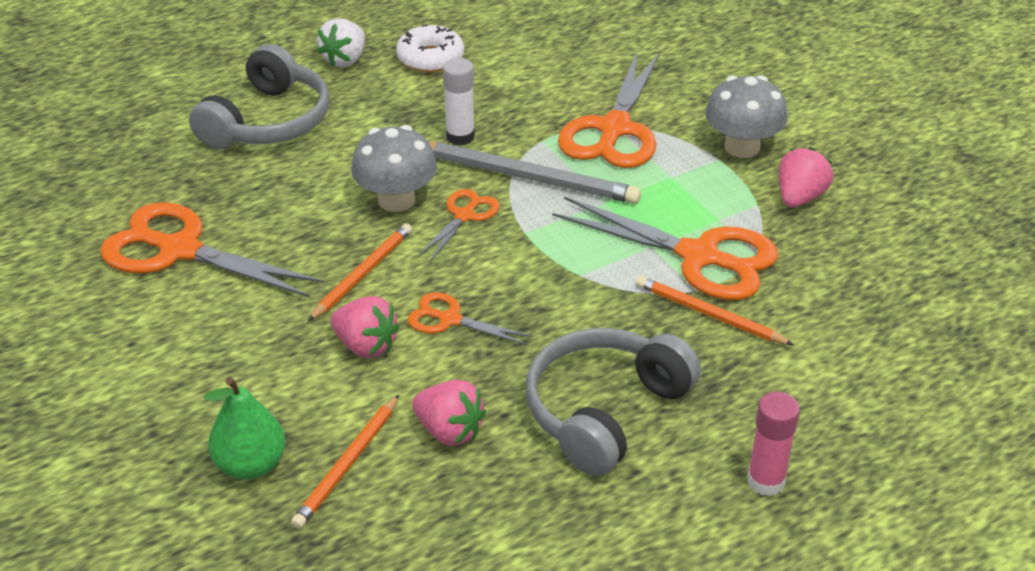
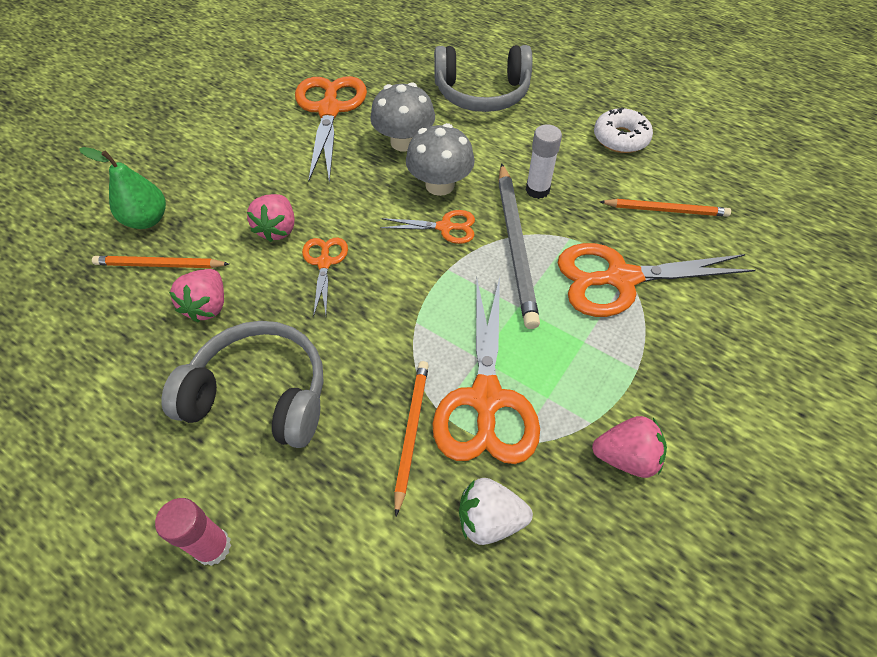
camera: 65 degrees right, 15 degrees up
orange pencil [308,223,412,321] -> orange pencil moved to [599,199,731,217]
white strawberry [317,18,365,67] -> white strawberry moved to [459,478,533,545]
grey mushroom [705,75,788,158] -> grey mushroom moved to [370,82,435,152]

